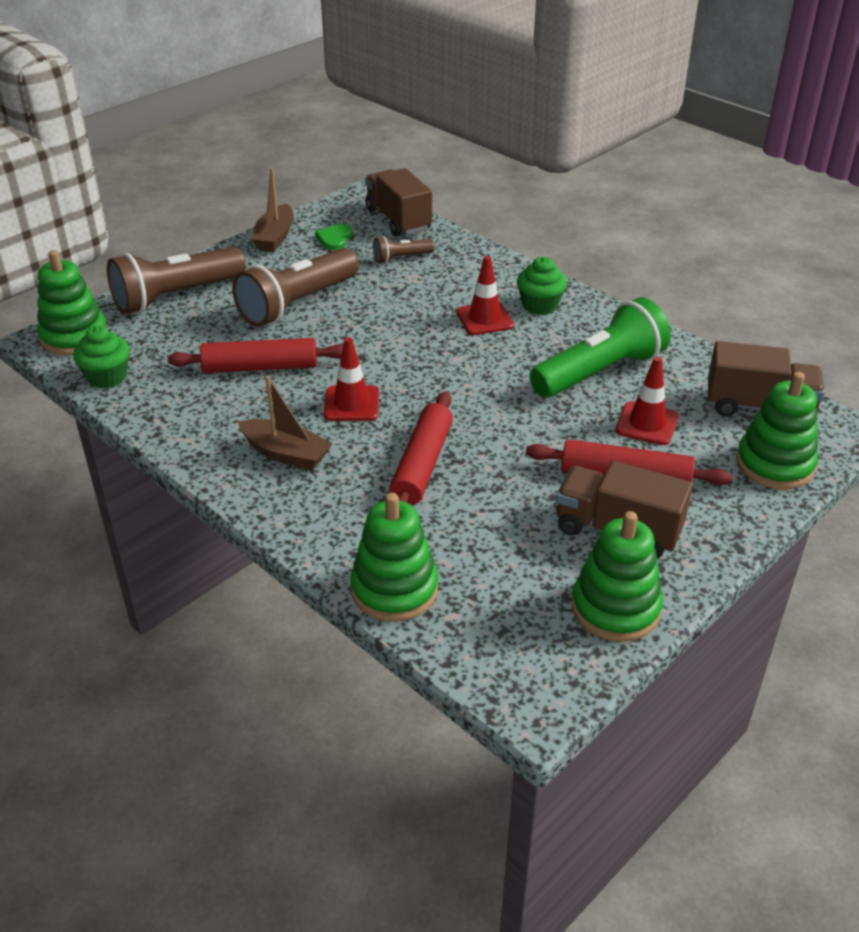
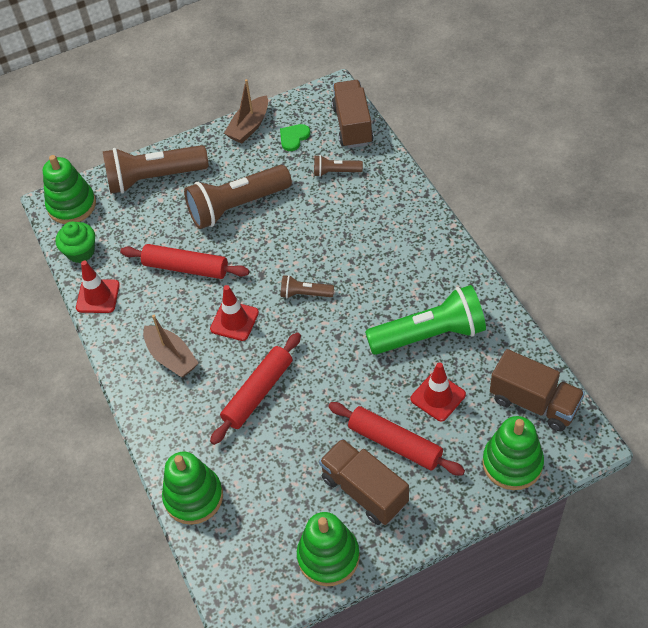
camera: 25 degrees right, 15 degrees up
red traffic cone [456,256,514,335] -> red traffic cone moved to [76,261,120,313]
green cupcake [517,257,567,315] -> none
none -> brown flashlight [281,275,334,298]

